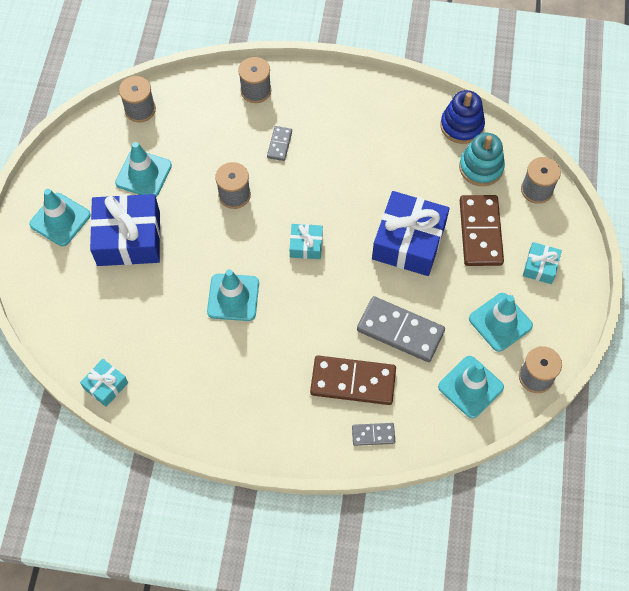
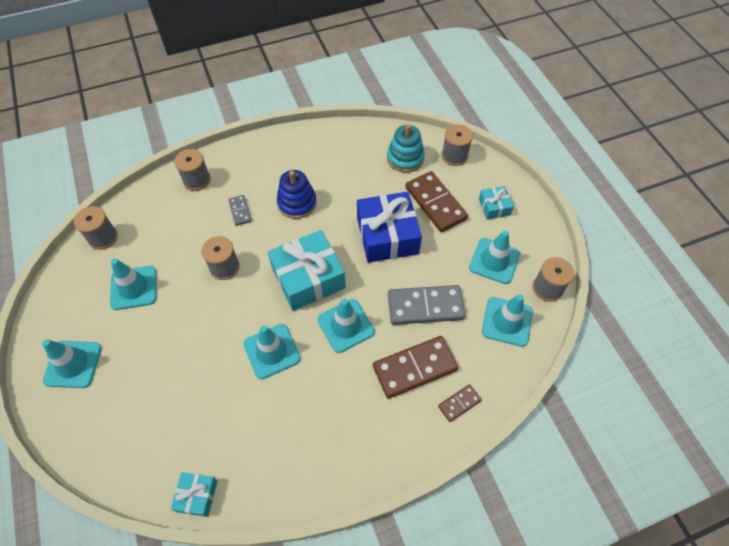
camera: 30 degrees left, 5 degrees down
blue gift [90,194,161,266] -> none
turquoise gift [290,224,323,259] -> turquoise gift [268,230,346,311], size x2.02
grey domino [352,423,395,446] -> brown domino [438,384,482,422]
blue stacking toy [440,90,485,144] -> blue stacking toy moved to [277,170,317,219]
none -> turquoise traffic cone [317,299,375,353]

